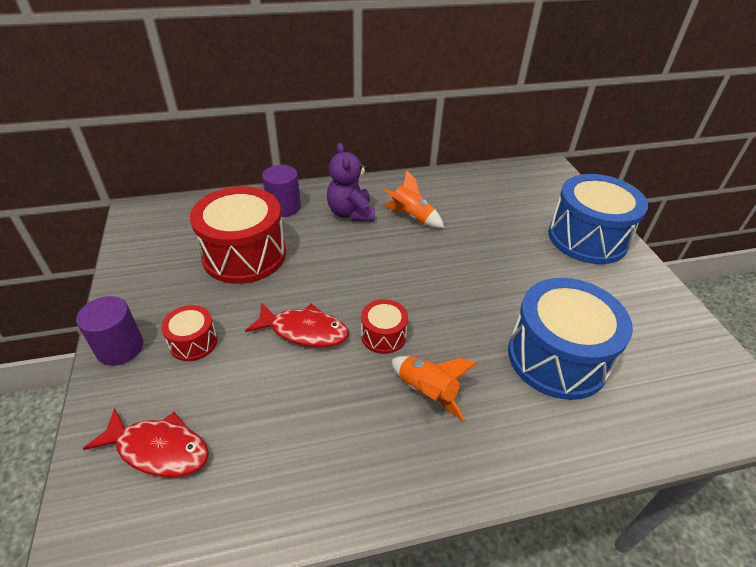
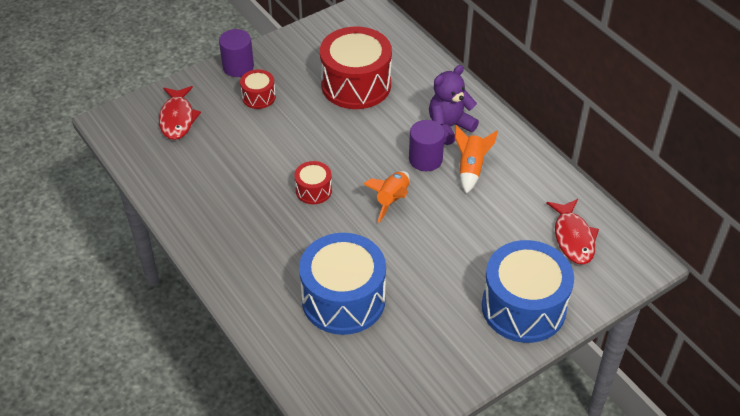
camera: 70 degrees right, 5 degrees up
red fish [245,303,349,347] -> red fish moved to [546,199,599,264]
purple cylinder [262,165,301,217] -> purple cylinder moved to [409,120,445,171]
orange rocket [391,356,477,421] -> orange rocket moved to [363,171,410,223]

